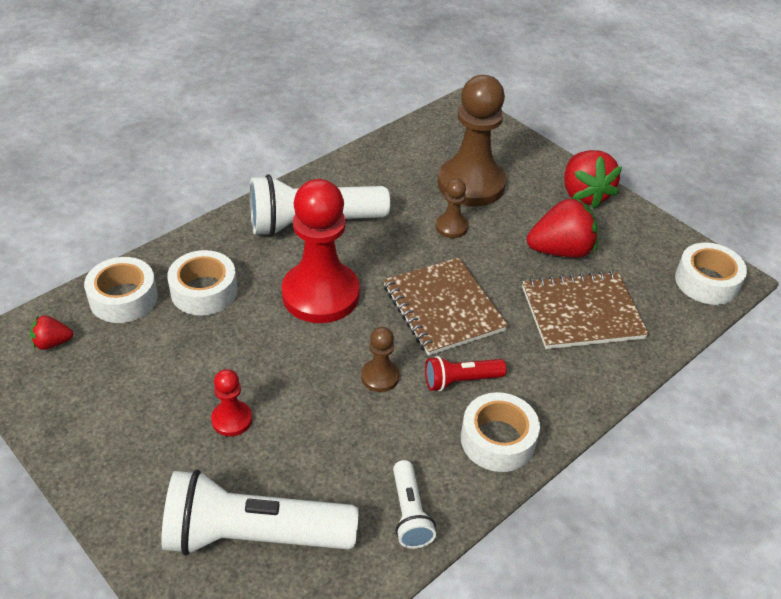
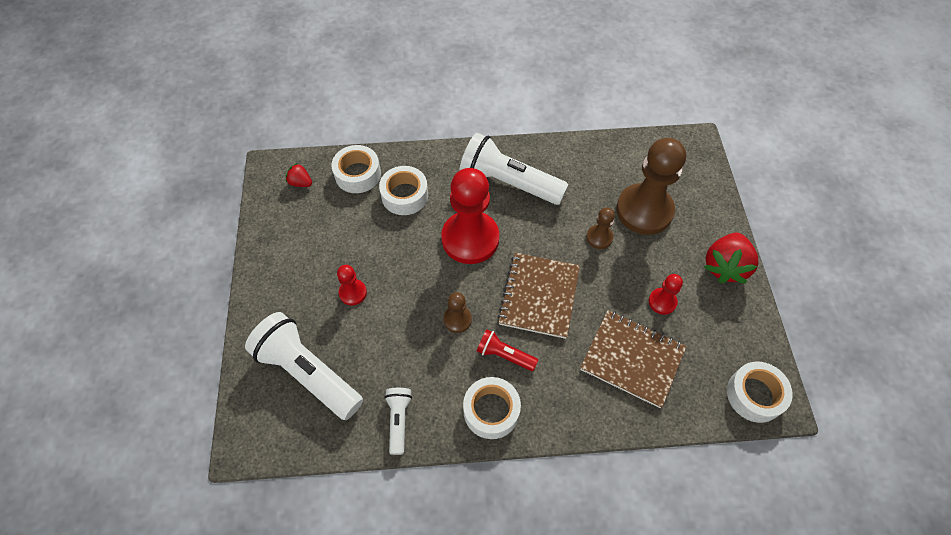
camera: 40 degrees right, 15 degrees up
white flashlight [393,460,436,549] -> white flashlight turned 150 degrees clockwise [384,388,412,455]
red strawberry [527,197,598,258] -> red pawn [649,274,683,315]

